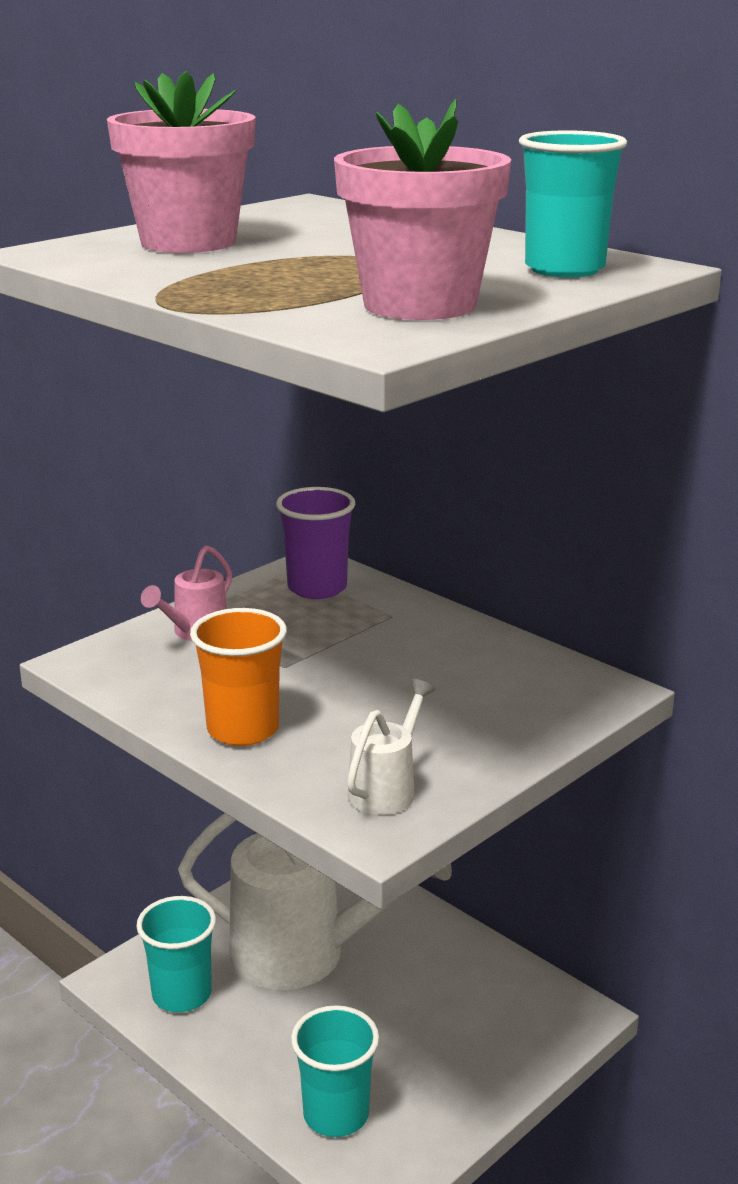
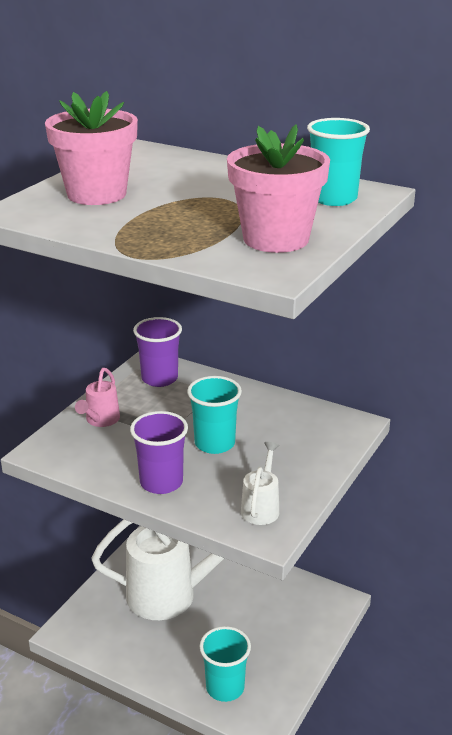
camera: 15 degrees left, 5 degrees up
turquoise cup [136,896,216,1012] -> turquoise cup moved to [187,376,242,454]
orange cup [190,608,287,746] -> purple cup [130,411,188,494]

